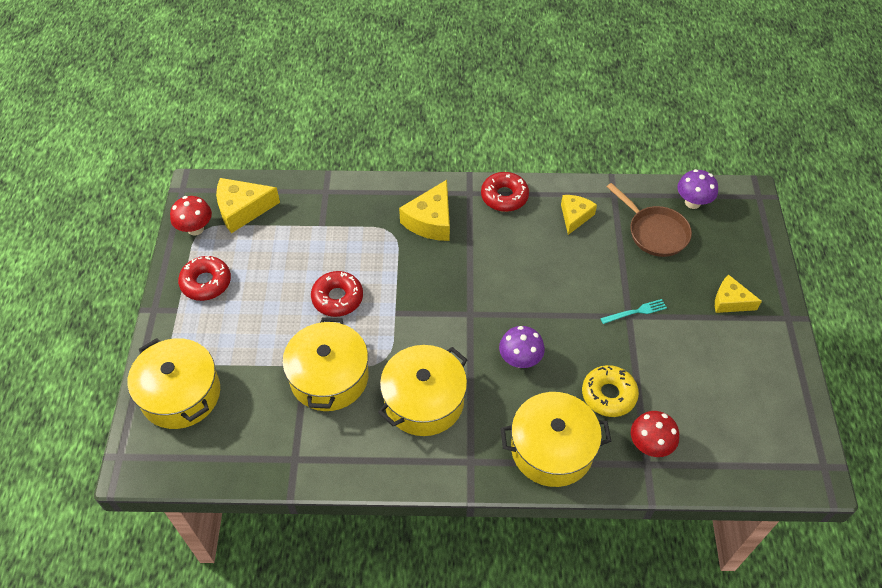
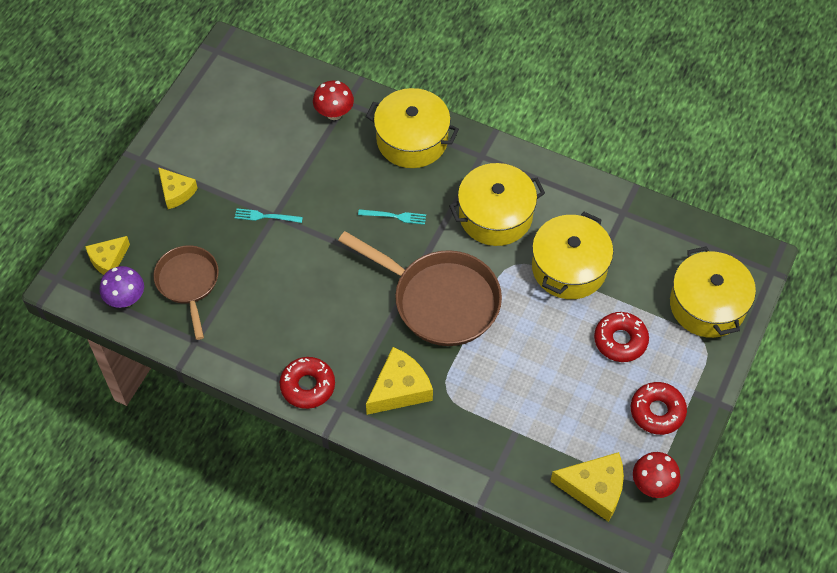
camera: 155 degrees left, 5 degrees up
red donut [311,271,363,317] -> red donut moved to [594,312,649,362]
purple mushroom [499,326,545,368] -> turquoise fork [358,209,426,225]
yellow cheese [561,195,597,235] -> yellow cheese moved to [85,236,130,275]
yellow donut [582,365,639,417] -> none
none -> brown pan [338,231,502,346]

